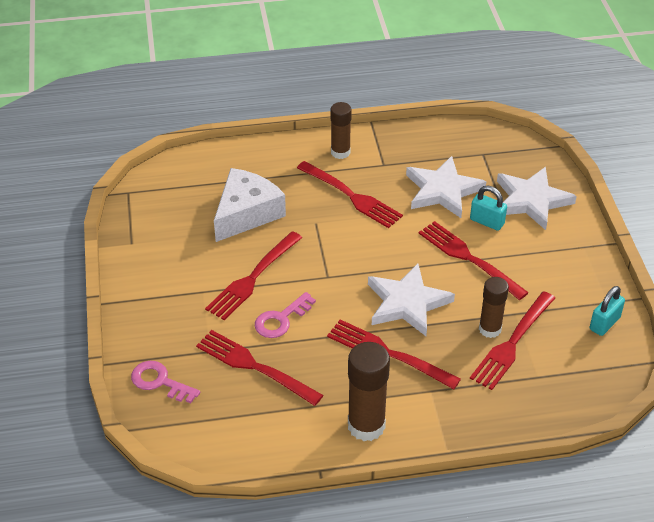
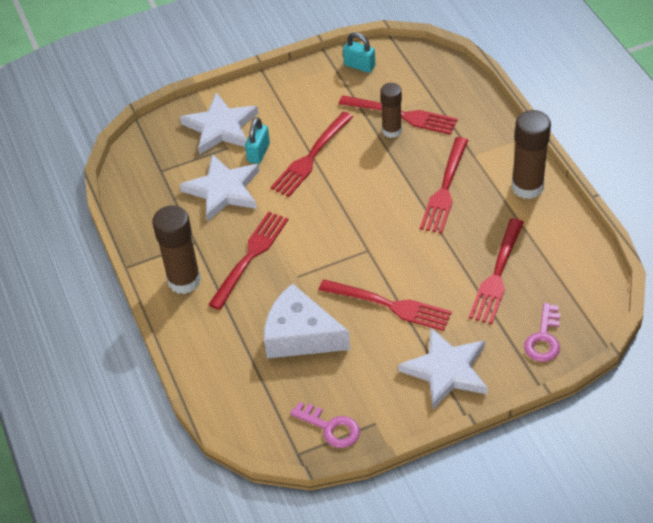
camera: 100 degrees left, 5 degrees up
pink key [255,292,316,338] -> pink key moved to [290,402,360,448]
brown glue stick [330,102,352,159] -> brown glue stick [152,205,201,294], size x1.55
white star [368,263,455,336] -> white star moved to [398,327,488,409]

